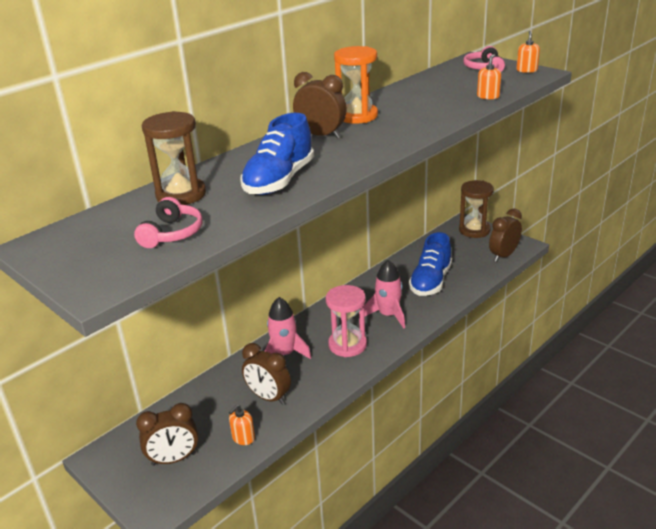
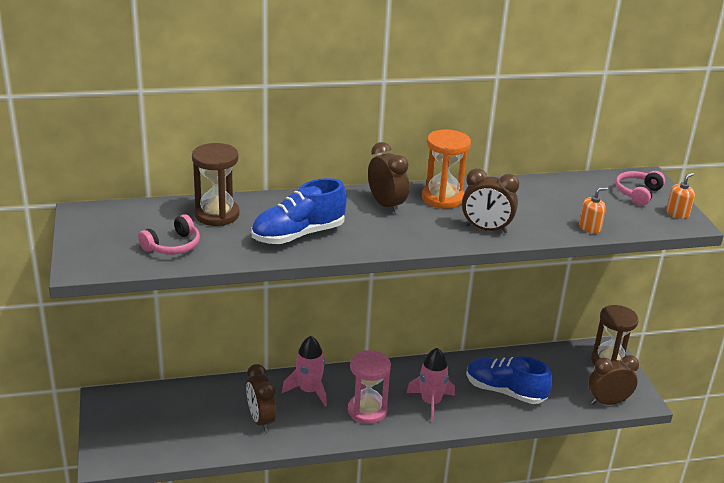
camera: 30 degrees right, 0 degrees up
brown clock [136,403,198,466] -> brown clock moved to [462,169,519,233]
orange soap dispenser [229,404,255,445] -> none
blue shoe [409,232,452,296] -> blue shoe turned 60 degrees clockwise [466,356,552,404]

